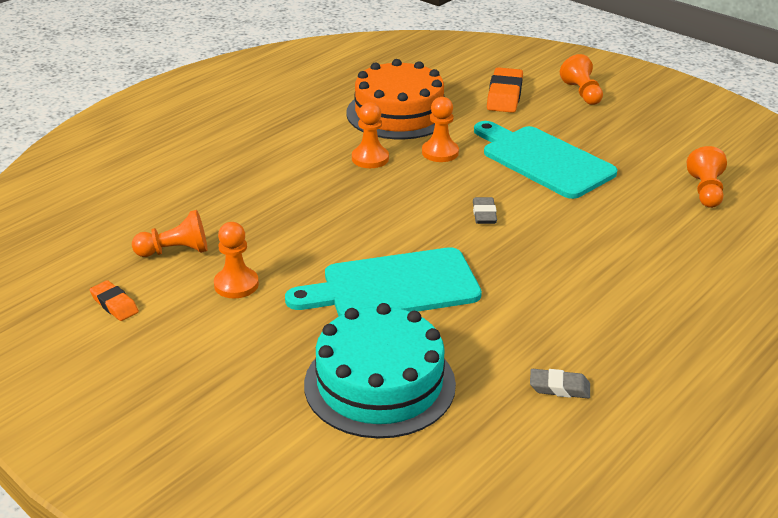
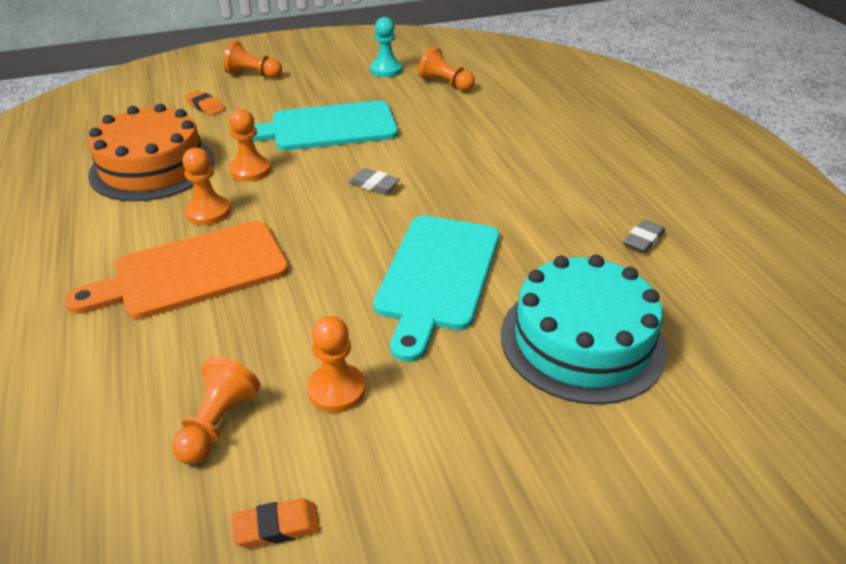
camera: 60 degrees left, 5 degrees up
orange eraser [487,67,523,113] -> orange eraser [185,90,225,115], size x0.58
none -> orange cutting board [64,221,289,319]
none -> turquoise pawn [370,17,402,77]

